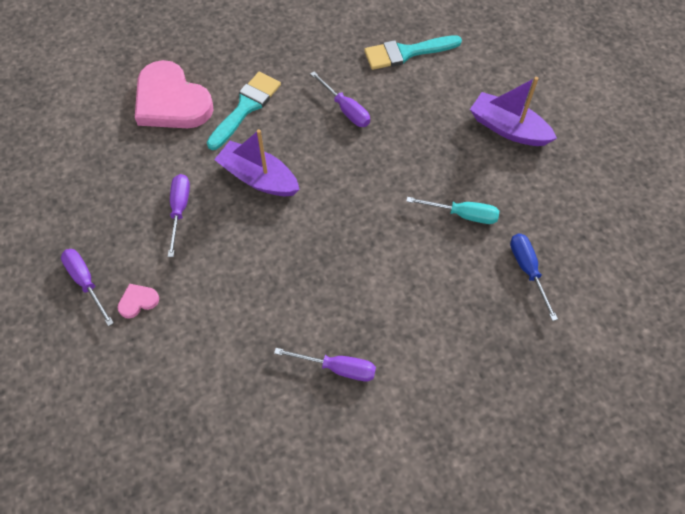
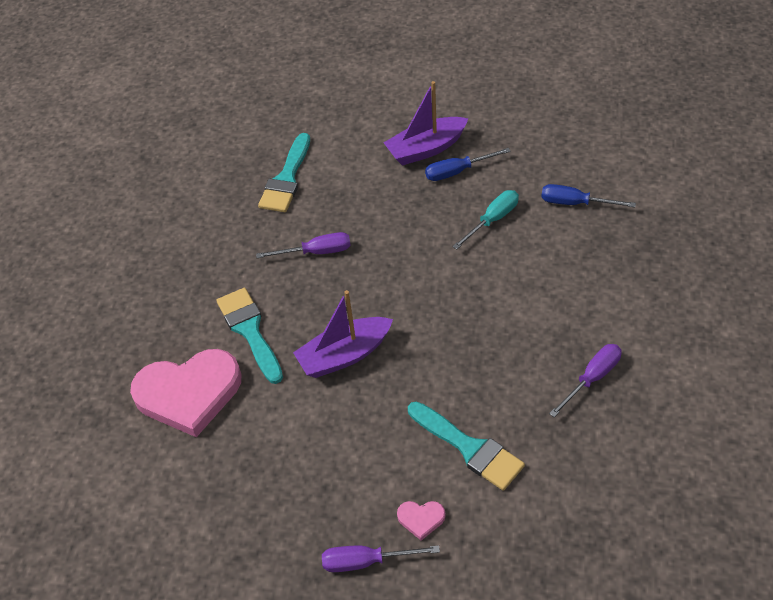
camera: 55 degrees left, 10 degrees down
pink heart [117,284,159,319] -> pink heart turned 90 degrees counterclockwise [397,501,445,540]
purple screwdriver [168,174,190,257] -> none
none -> turquoise brush [408,401,525,491]
none -> blue screwdriver [425,148,511,181]

